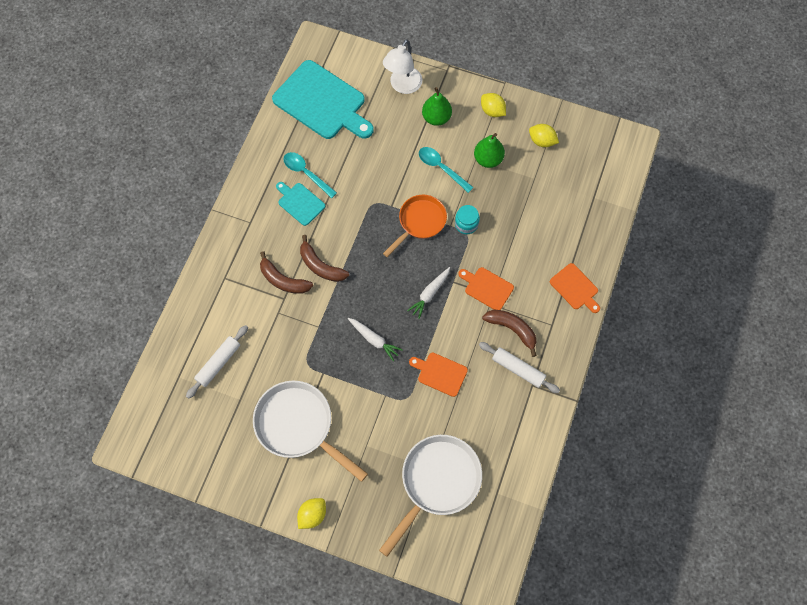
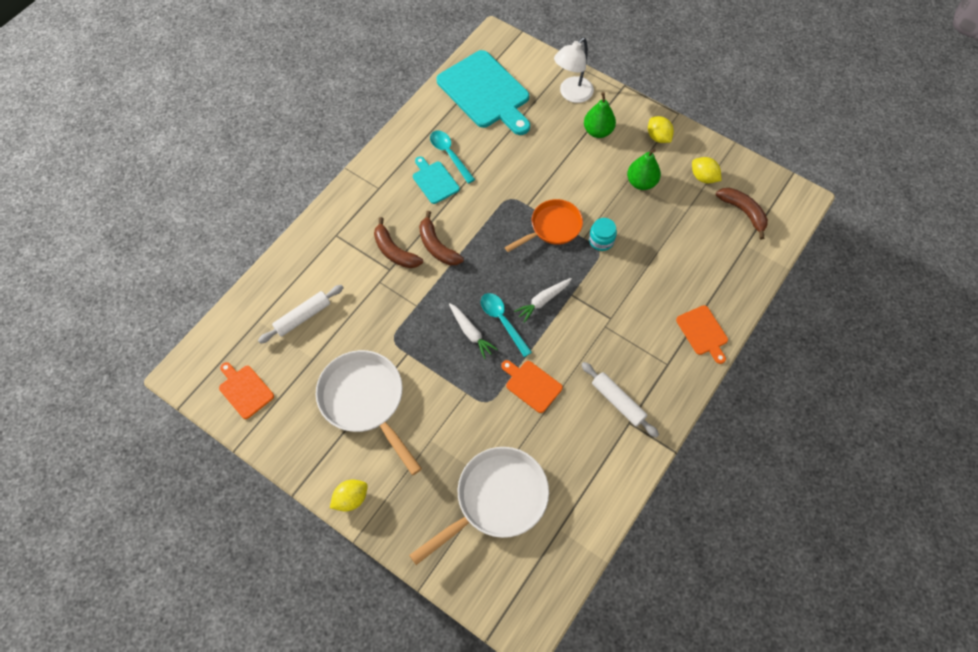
camera: 15 degrees right, 5 degrees down
turquoise spoon [419,147,473,193] -> turquoise spoon moved to [481,293,532,357]
orange cutting board [458,267,514,310] -> orange cutting board moved to [219,362,274,419]
brown banana [482,310,537,357] -> brown banana moved to [716,188,768,240]

